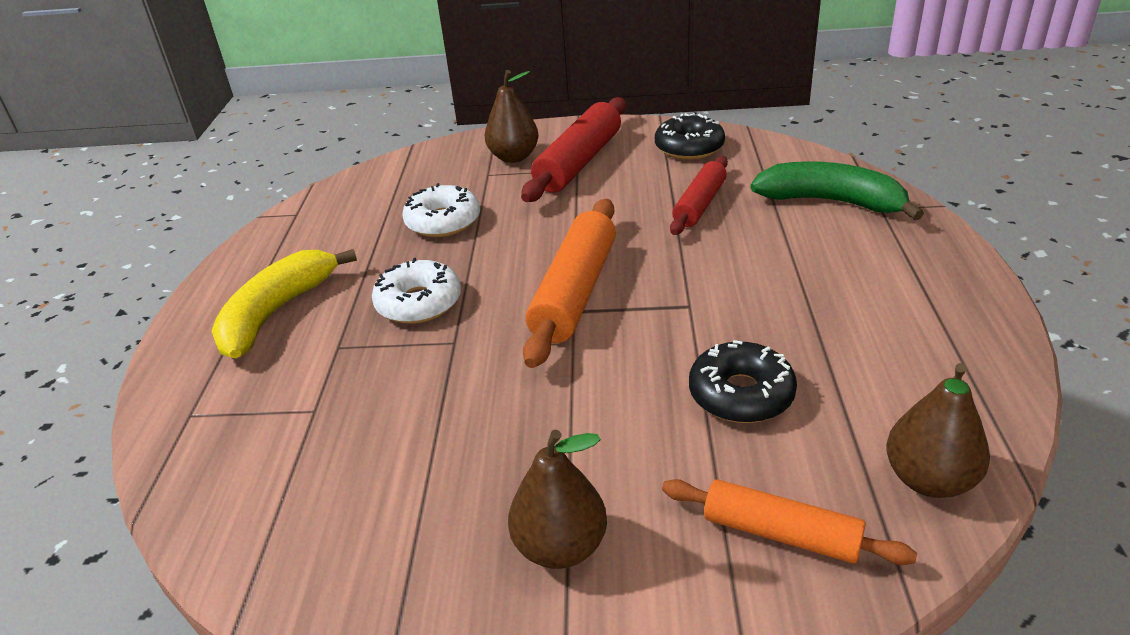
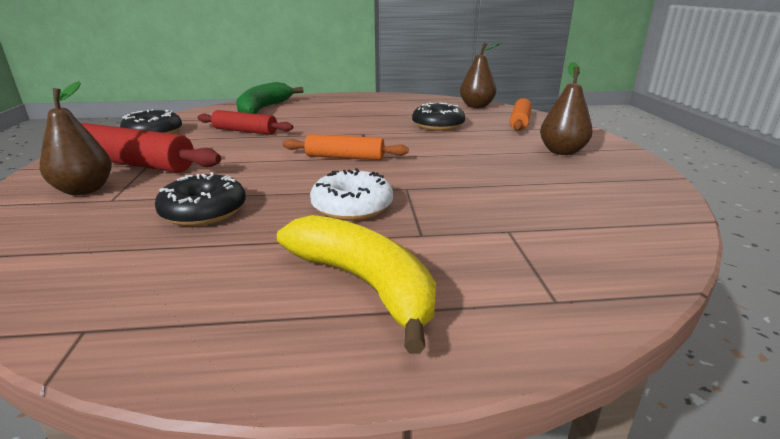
camera: 100 degrees left, 10 degrees down
yellow banana [211,249,357,358] -> yellow banana turned 150 degrees counterclockwise [277,215,436,354]
white donut [402,183,480,237] -> black donut [155,172,246,226]
orange rolling pin [523,199,616,368] -> orange rolling pin [283,134,409,160], size x0.63

